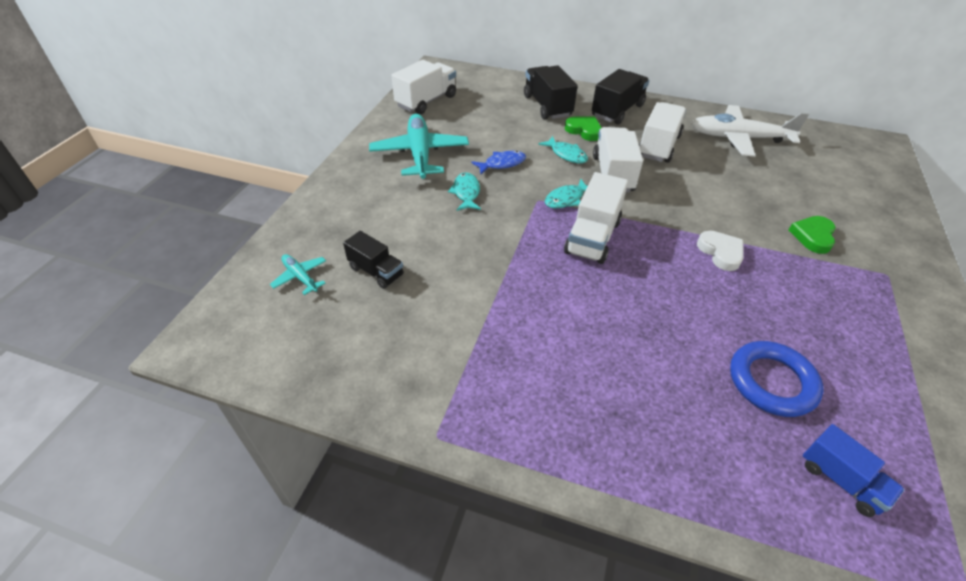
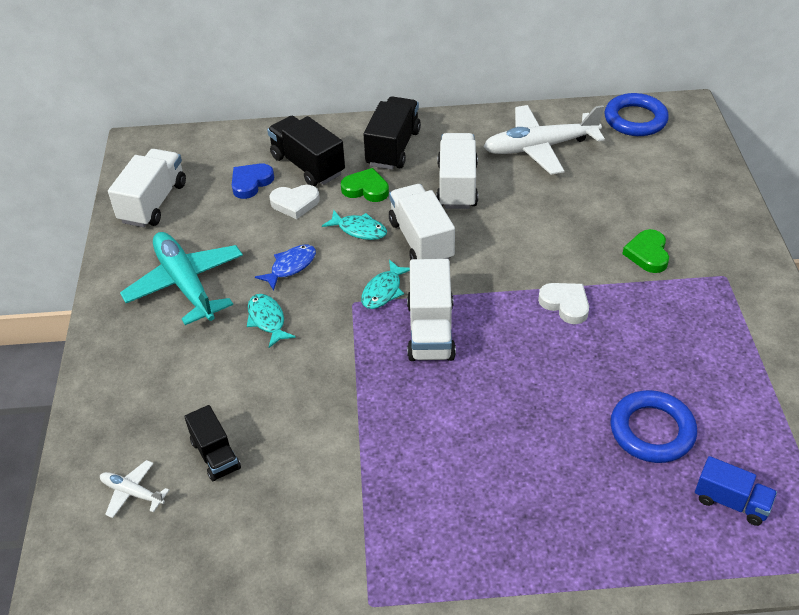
camera: 20 degrees left, 0 degrees up
turquoise plane [270,254,326,295] -> white plane [100,460,169,518]
black truck [343,231,404,289] -> black truck turned 45 degrees clockwise [184,405,241,481]
none -> blue heart [232,163,274,199]
none -> white heart [269,185,320,219]
none -> blue ring [605,93,669,136]

